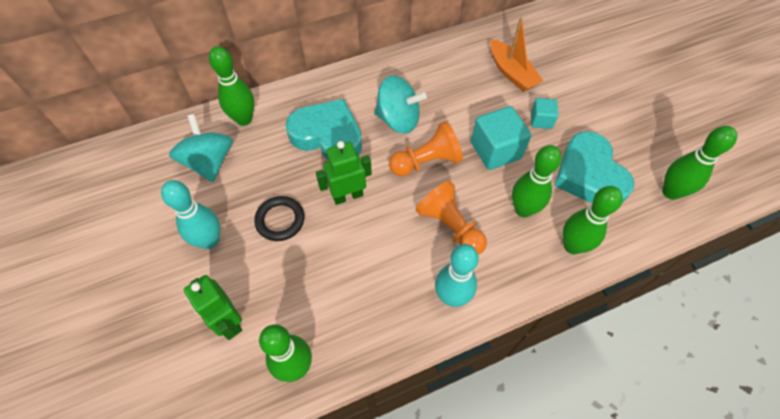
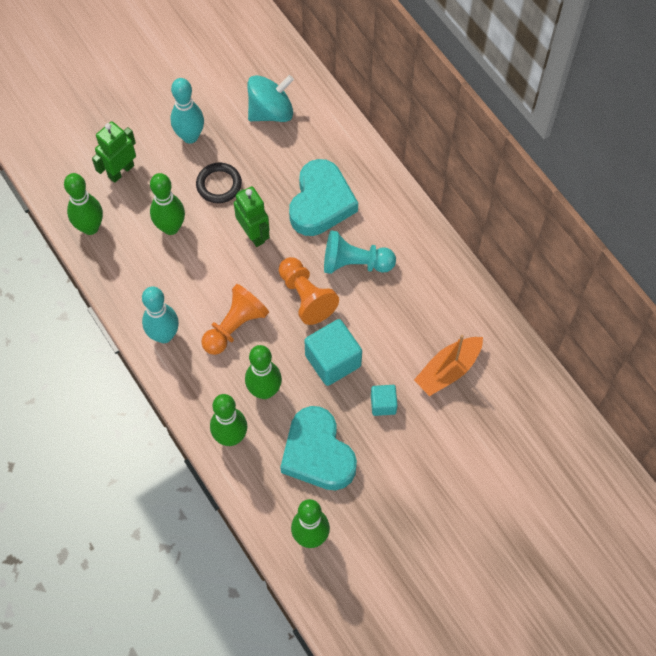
camera: 80 degrees right, 5 degrees up
green bowling pin [209,46,254,126] -> green bowling pin moved to [150,173,185,235]
turquoise spinning top [374,75,427,134] -> turquoise pawn [324,230,396,274]
turquoise heart [554,131,634,204] -> turquoise heart turned 90 degrees counterclockwise [280,406,357,491]

